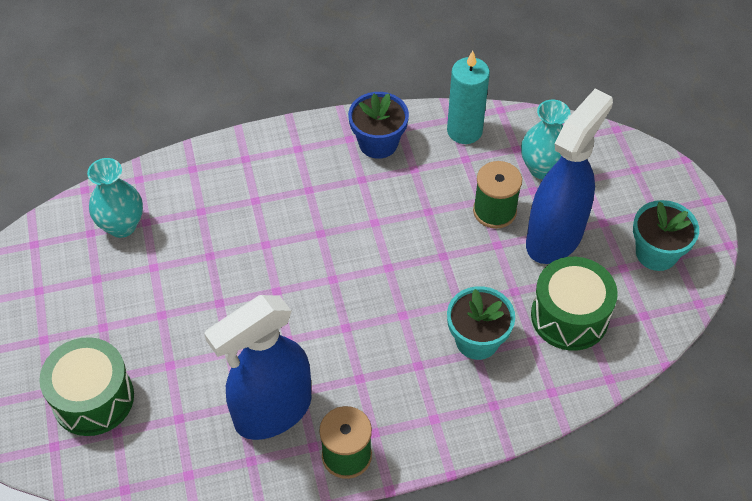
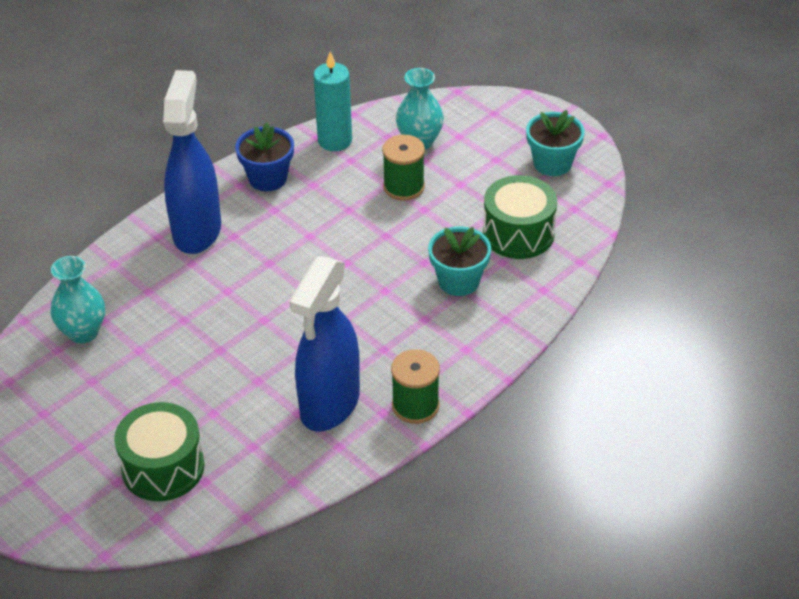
camera: 30 degrees left, 10 degrees down
blue spray bottle [526,88,613,264] -> blue spray bottle moved to [163,70,221,254]

